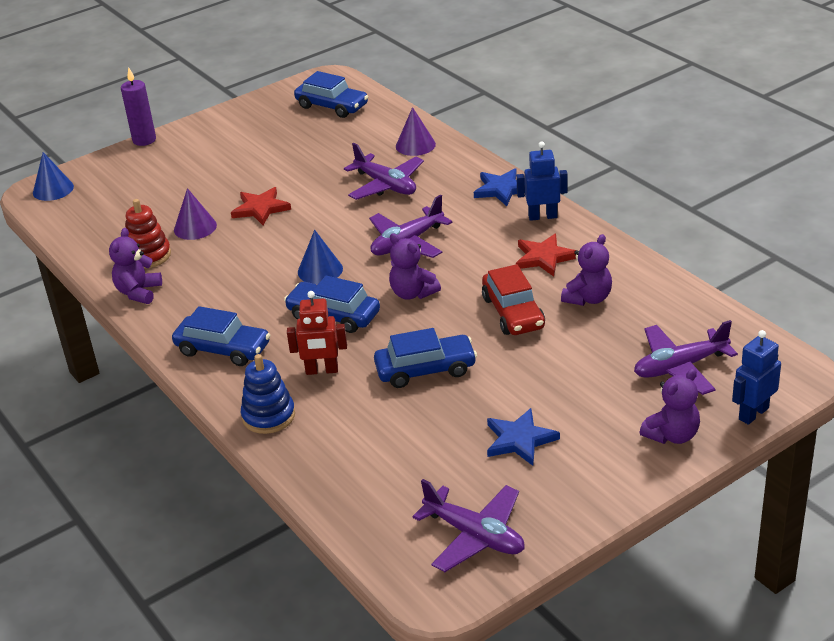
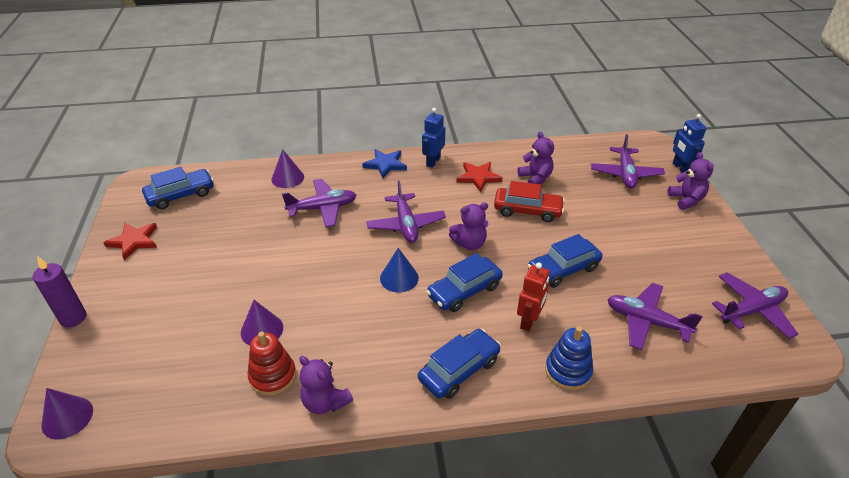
camera: 65 degrees left, 5 degrees up
blue cone [33,152,74,201] -> purple cone [41,388,93,439]
red star [231,187,291,225] -> red star moved to [104,223,157,260]
blue car [374,328,477,388] -> blue car turned 135 degrees counterclockwise [528,234,603,288]
blue star [487,408,560,466] -> none
none -> purple plane [607,283,703,350]

